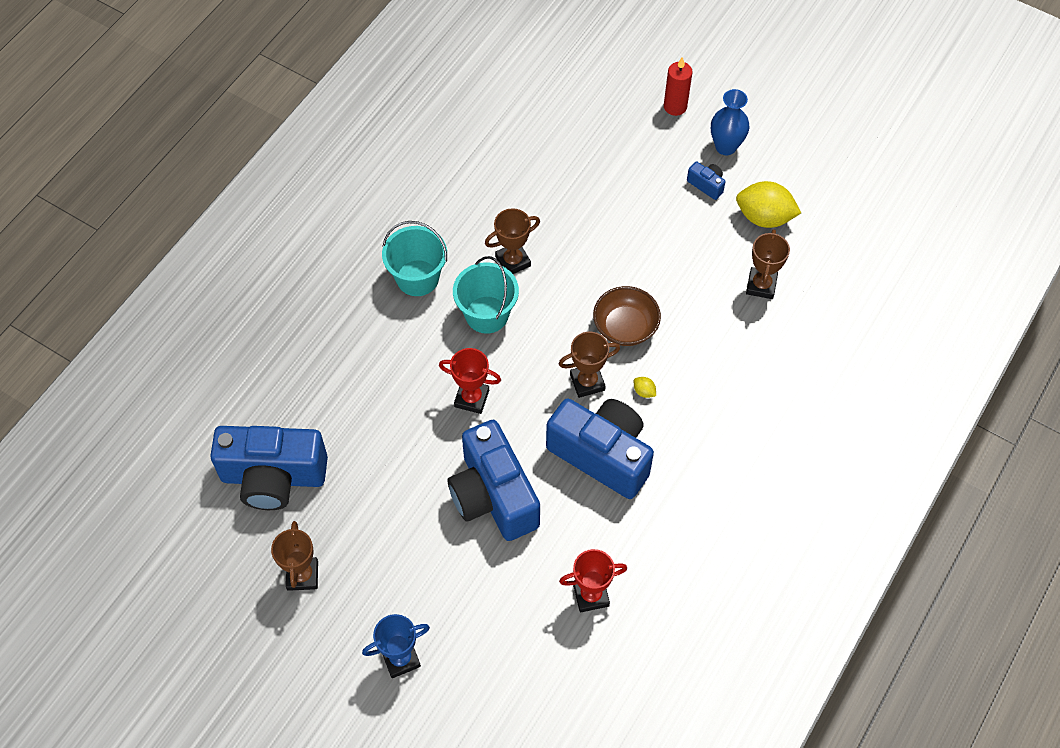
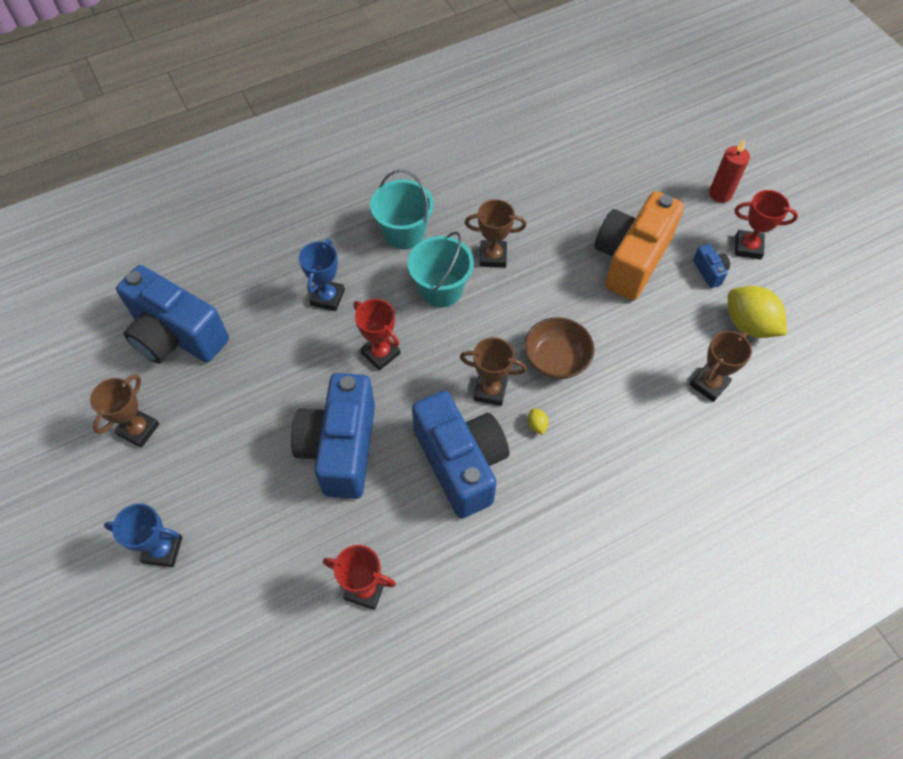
camera: 30 degrees right, 0 degrees up
blue vase [711,89,750,155] -> red trophy [735,190,798,260]
none -> blue trophy [299,239,345,311]
none -> orange camera [594,191,684,300]

